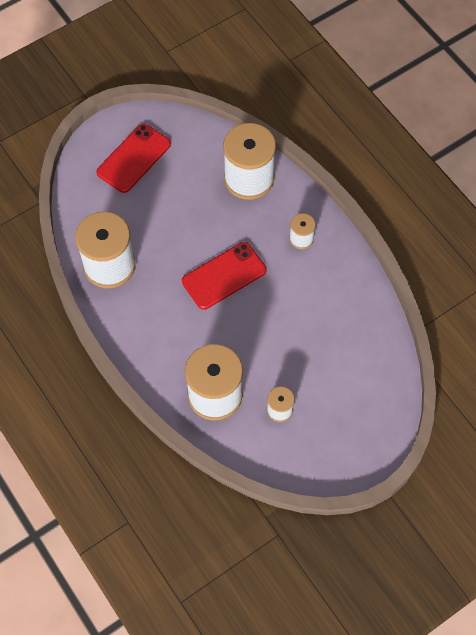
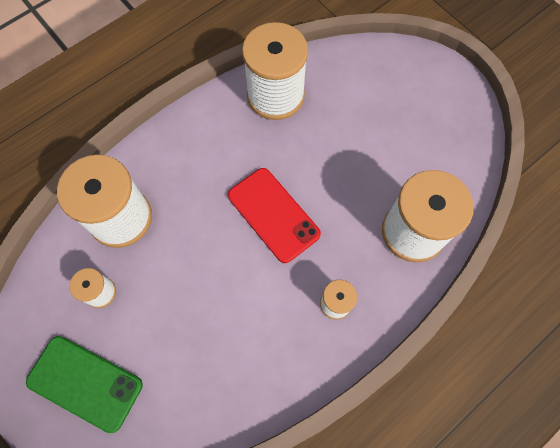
camera: 85 degrees right, 5 degrees up
red phone [96,124,171,193] -> none
none -> green phone [26,336,143,433]

